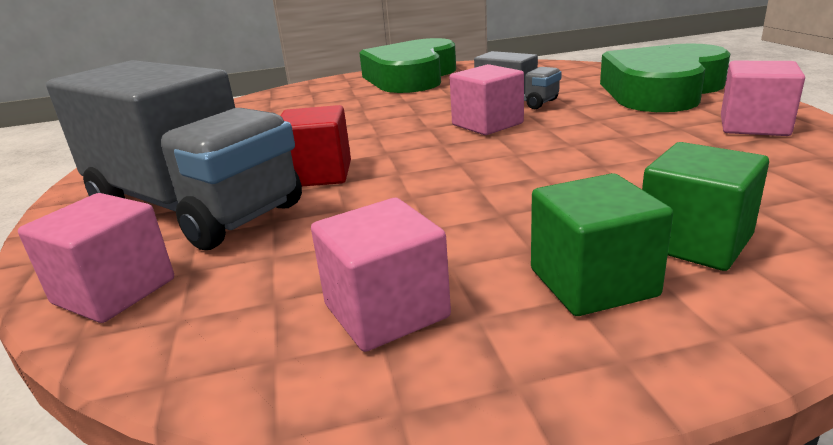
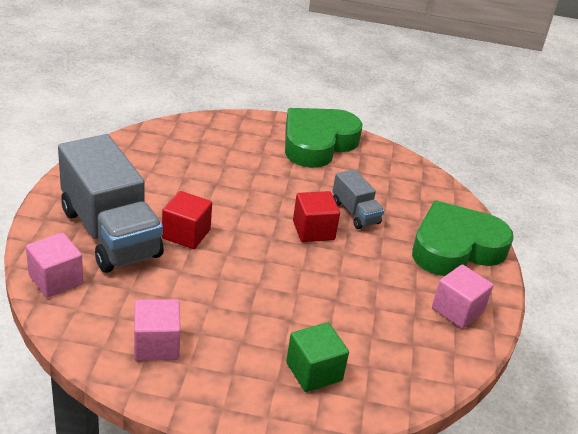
camera: 15 degrees right, 10 degrees up
pink cube [450,64,524,135] -> red cube [293,191,340,242]
green cube [531,173,673,316] -> none

